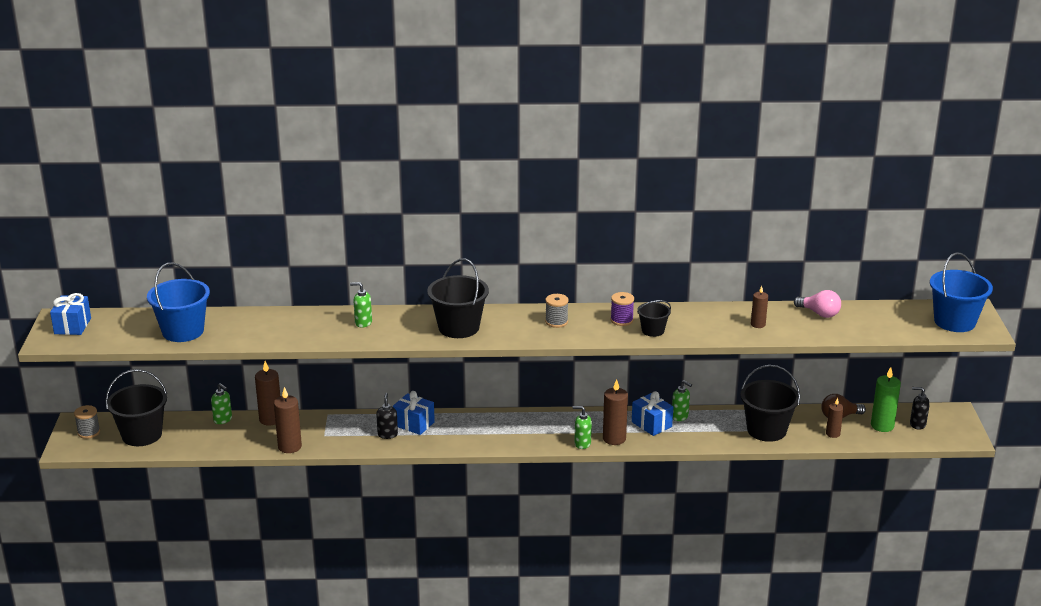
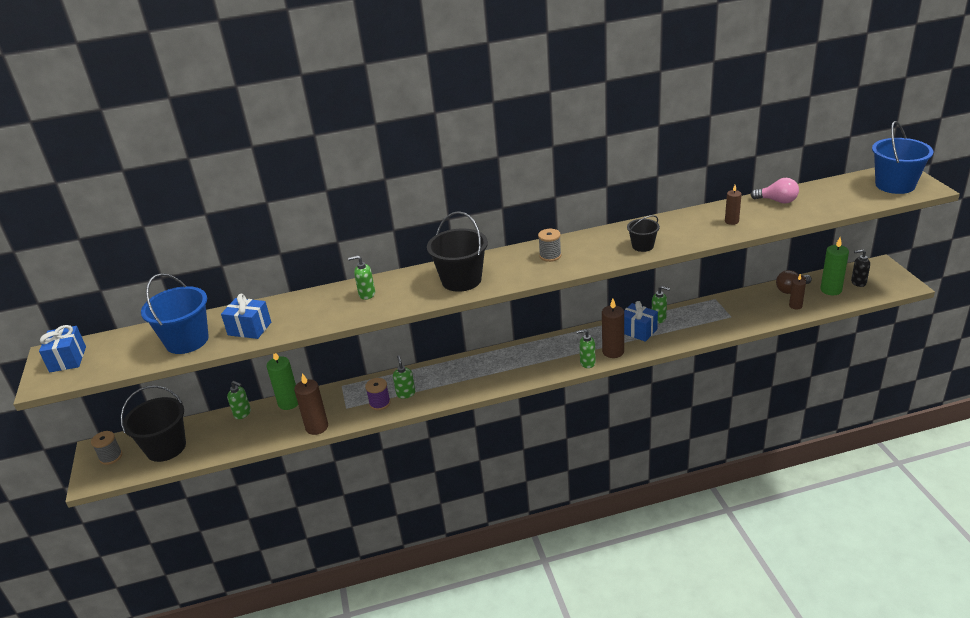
camera: 10 degrees left, 5 degrees up
brown candle [255,361,280,426] -> green candle [266,353,298,410]
black soap dispenser [376,393,398,439] -> green soap dispenser [393,355,415,399]
blue gift [393,391,435,435] -> blue gift moved to [221,294,271,339]
purple spool [611,292,634,326] -> purple spool moved to [365,378,391,410]
black bucket [740,365,800,442] -> none

